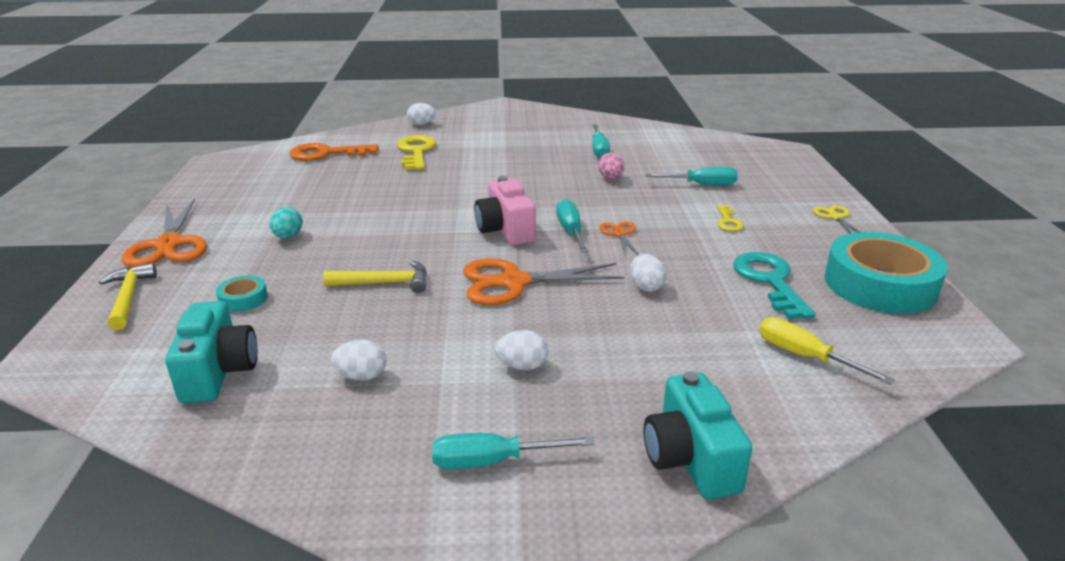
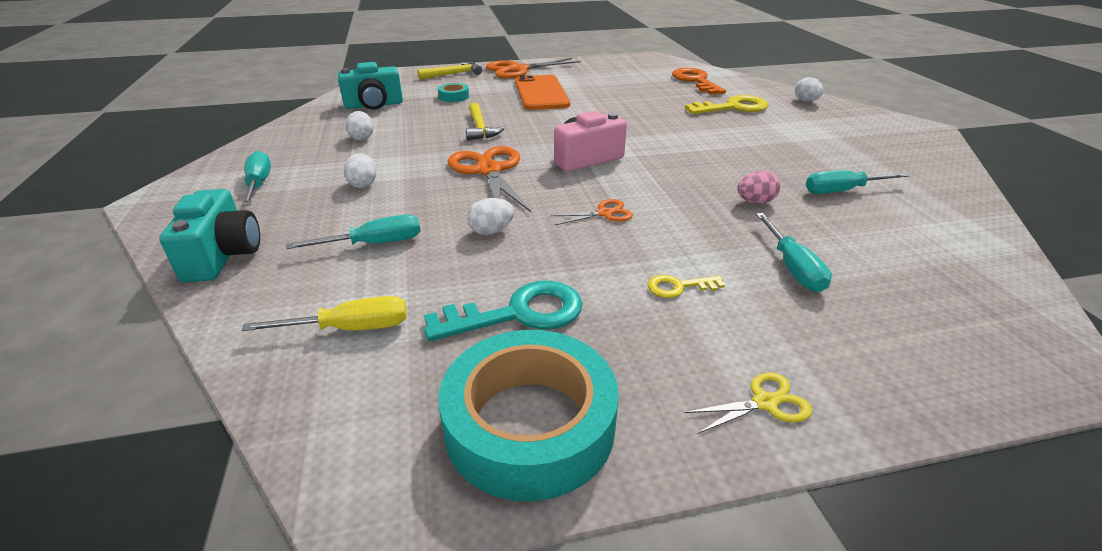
camera: 80 degrees right, 5 degrees up
turquoise egg [270,207,303,238] -> orange phone [515,75,570,110]
turquoise screwdriver [556,199,588,253] -> turquoise screwdriver moved to [286,215,421,249]
turquoise camera [644,371,752,499] -> turquoise camera turned 105 degrees clockwise [159,189,260,282]
yellow screwdriver [759,317,895,385] -> yellow screwdriver turned 45 degrees clockwise [241,296,407,331]

